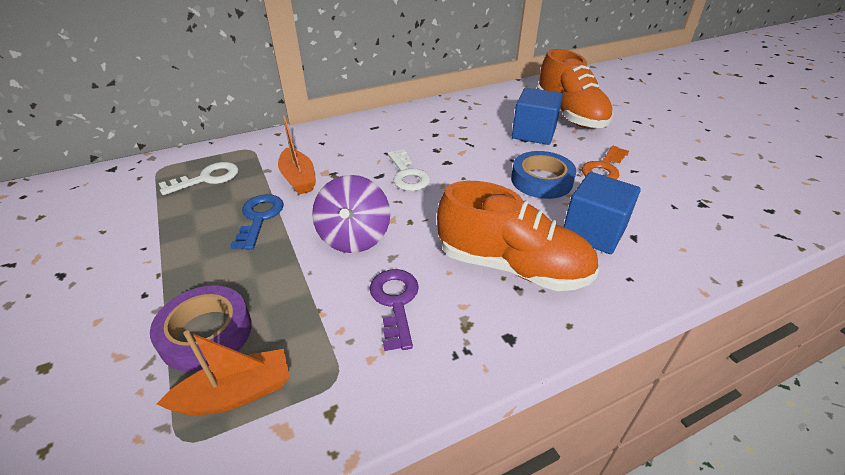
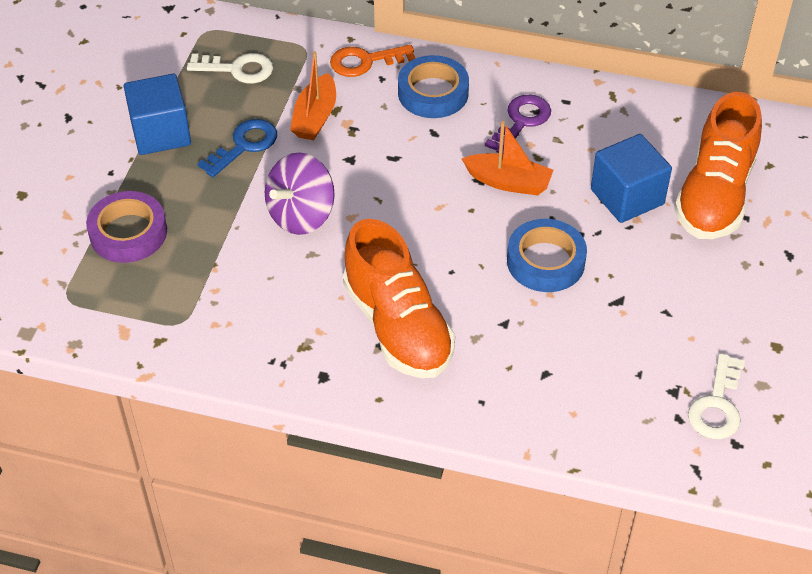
camera: 40 degrees right, 10 degrees up
orange boat [157,330,290,415] -> orange boat moved to [462,121,553,195]
purple key [370,269,419,351] -> purple key moved to [485,95,551,153]
white key [388,149,430,191] -> white key moved to [688,353,745,439]
blue cube [564,172,641,254] -> blue cube moved to [124,74,191,155]
orange key [582,146,629,180] -> orange key moved to [330,45,416,77]
none -> blue tape [398,55,469,118]

